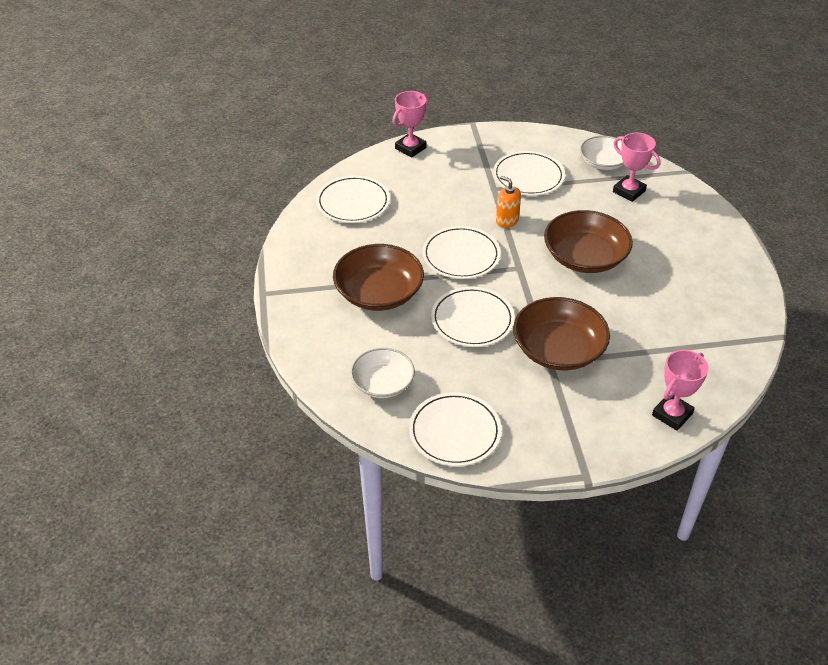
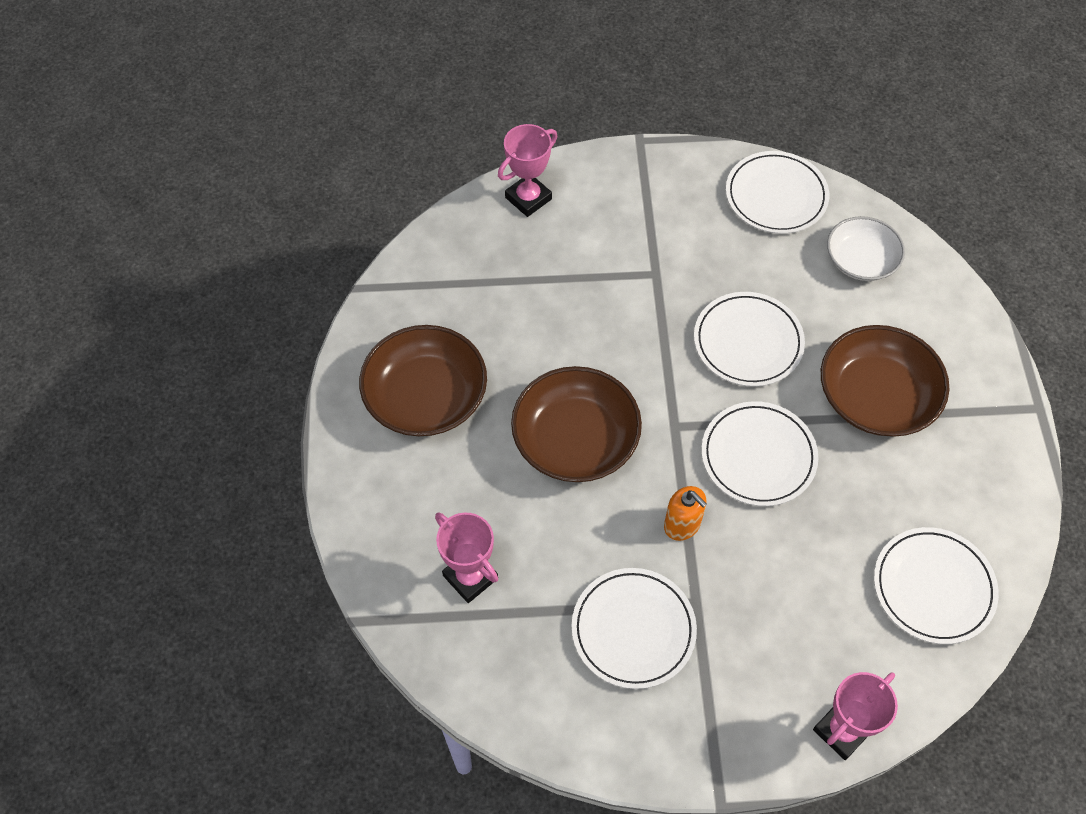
camera: 175 degrees left, 15 degrees up
brown bowl [513,297,610,371] -> brown bowl moved to [359,325,487,436]
white bowl [580,136,624,170] -> none

